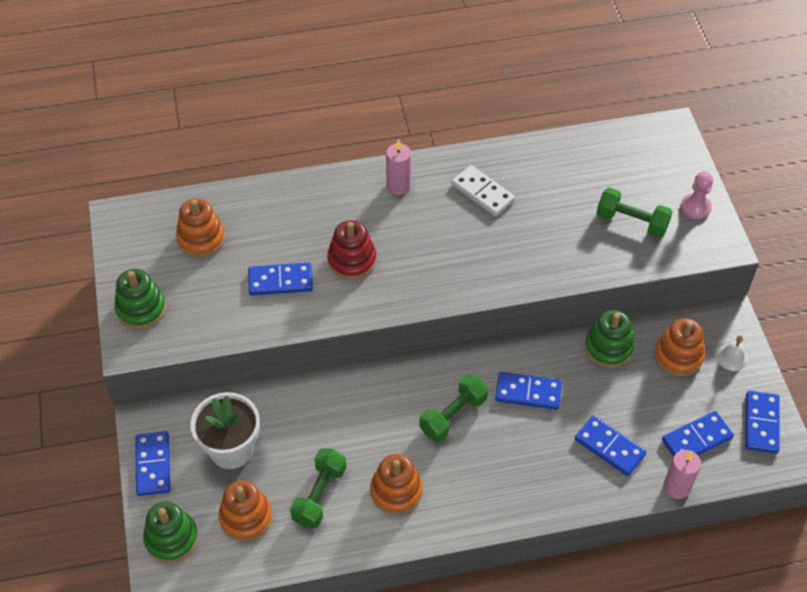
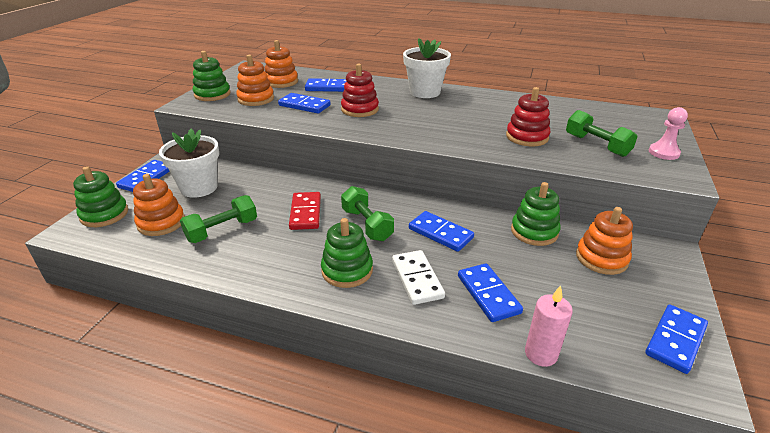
camera: 30 degrees right, 20 degrees down
orange stacking toy [370,454,423,515] -> orange stacking toy moved to [236,55,274,106]
pink candle [386,139,411,195] -> white flower pot [403,38,451,98]
green dumbbell [419,374,488,442] -> green dumbbell turned 75 degrees clockwise [341,186,394,241]
white domino [452,165,515,216] -> white domino moved to [392,250,445,305]
blue domino [662,411,734,457] -> blue domino moved to [305,78,346,92]
white bell [717,336,748,371] -> none
none -> red domino [289,192,321,230]
none -> green stacking toy [321,218,373,288]
none -> red stacking toy [506,87,550,146]

